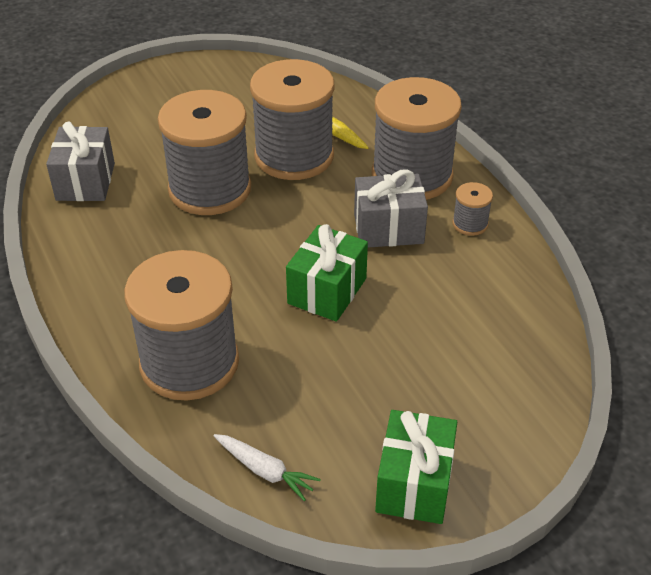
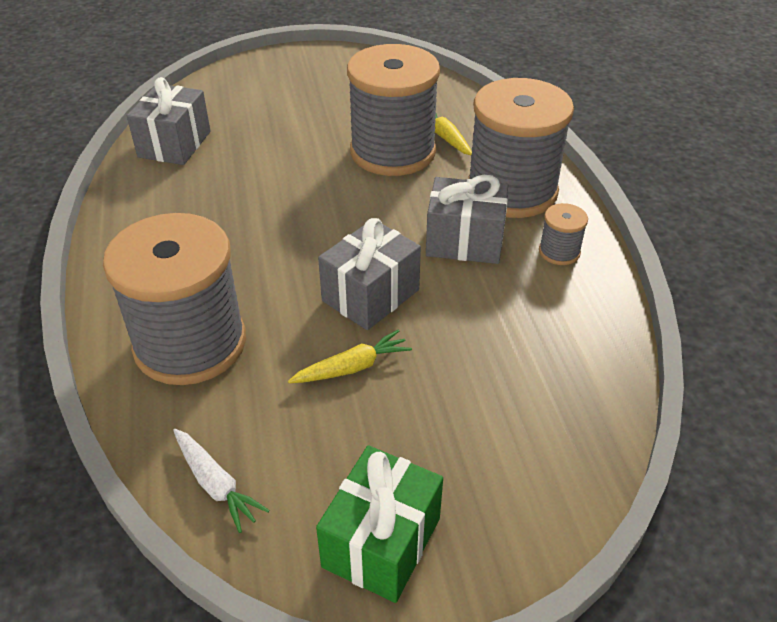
camera: 15 degrees right, 0 degrees up
grey spool [158,90,251,215] -> none
green gift [286,224,368,322] -> grey gift [318,218,421,330]
none -> yellow carrot [288,330,412,383]

